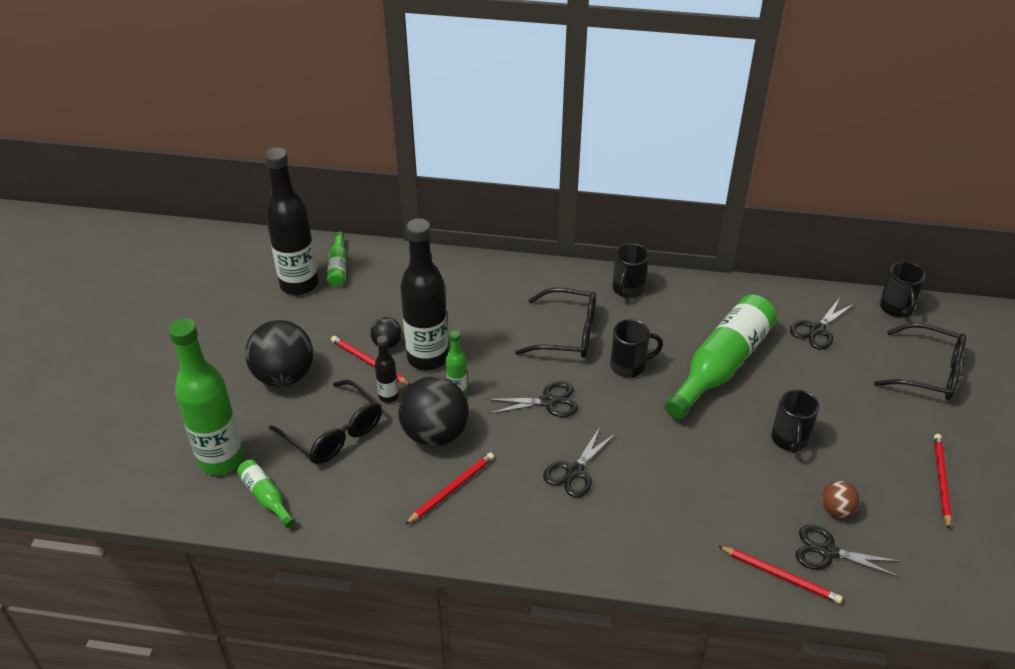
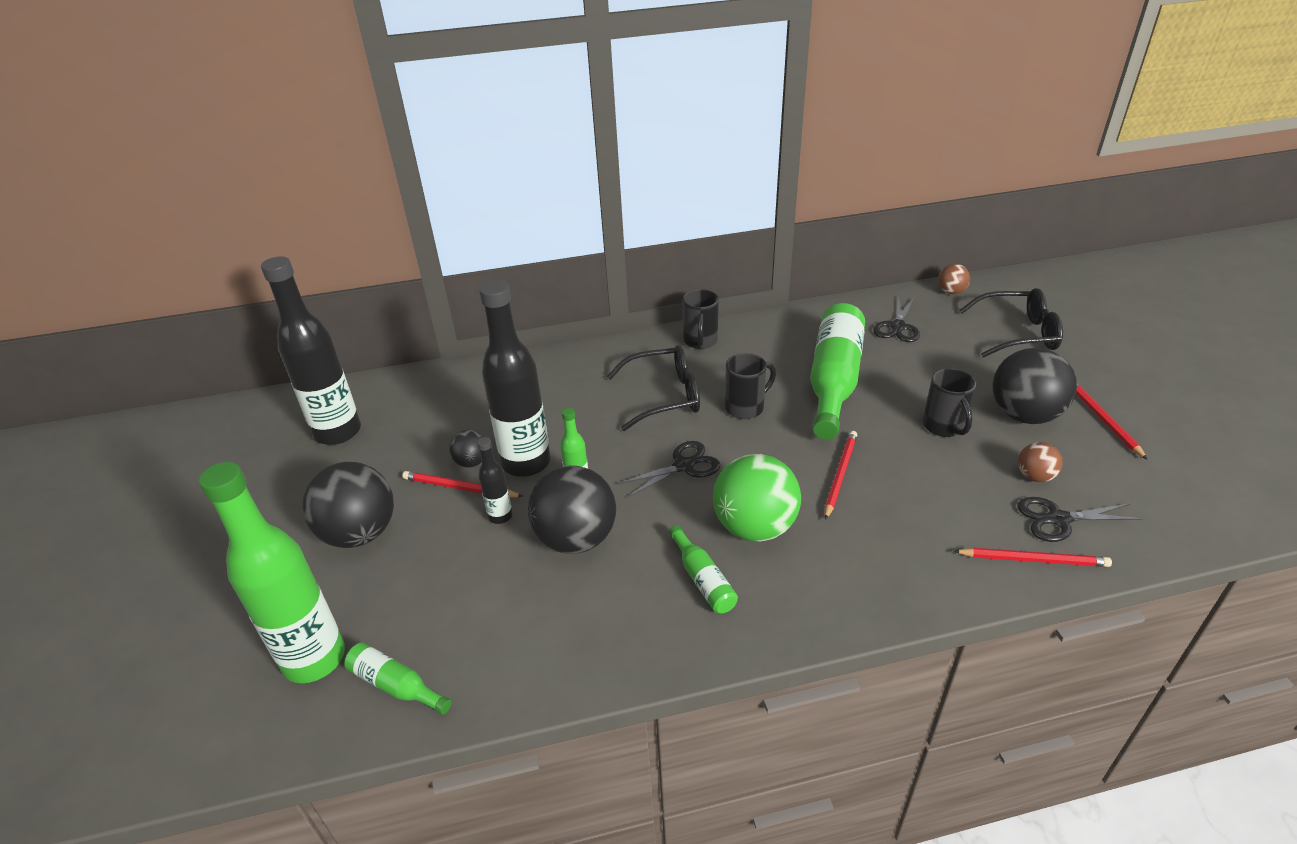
camera: 20 degrees left, 5 degrees down
black glasses [269,380,382,464] -> none
green bottle [327,232,347,287] -> green bottle moved to [669,525,738,613]
red pencil [405,452,494,525] -> red pencil moved to [825,431,857,520]
black scissors [543,427,616,498] -> green ball [713,454,801,542]
black mug [880,262,926,317] -> brown ball [938,264,970,294]
none -> black ball [992,348,1077,424]

